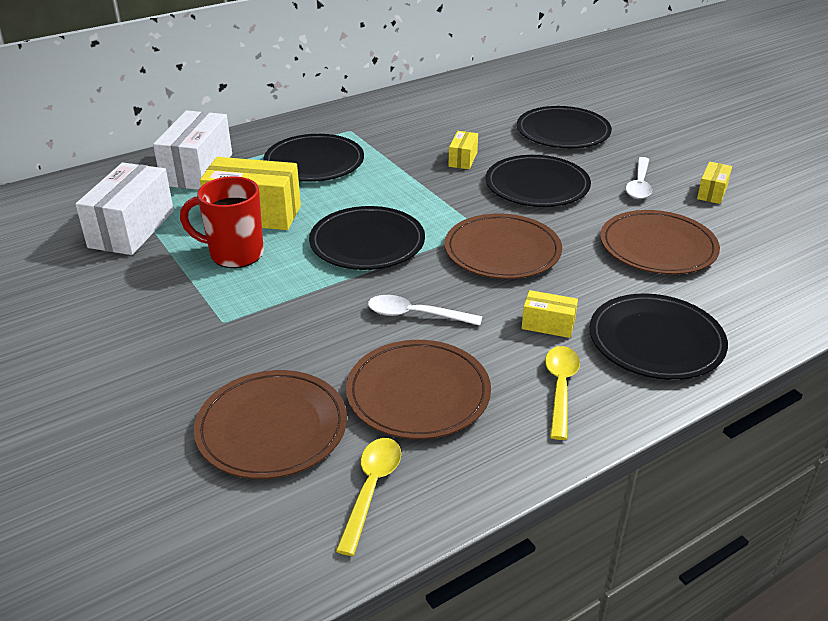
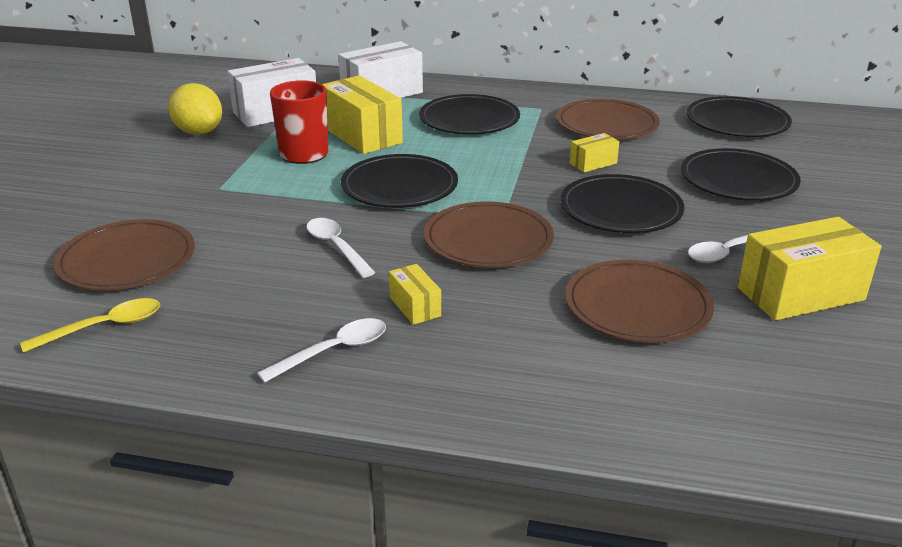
camera: 45 degrees right, 5 degrees down
brown plate [346,340,491,439] -> brown plate moved to [556,99,660,140]
yellow spoon [545,346,580,440] -> white spoon [257,318,386,383]
black plate [590,293,728,380] -> black plate moved to [687,96,792,137]
yellow box [697,162,732,204] -> yellow box [738,217,882,321], size x2.02
none -> yellow lemon [168,83,222,135]

